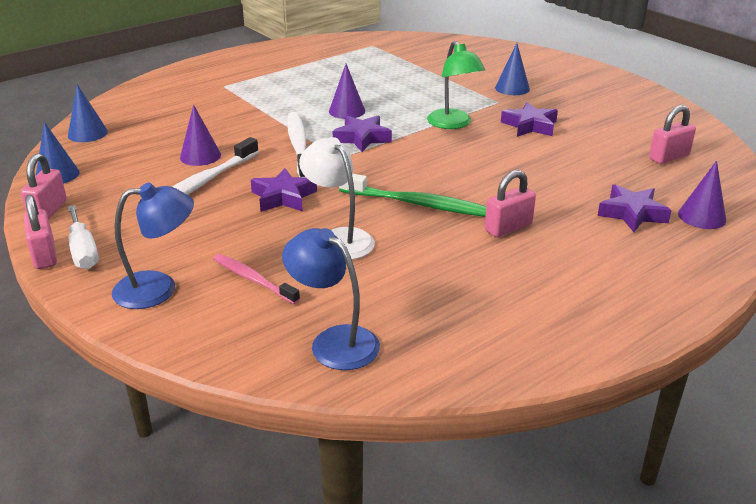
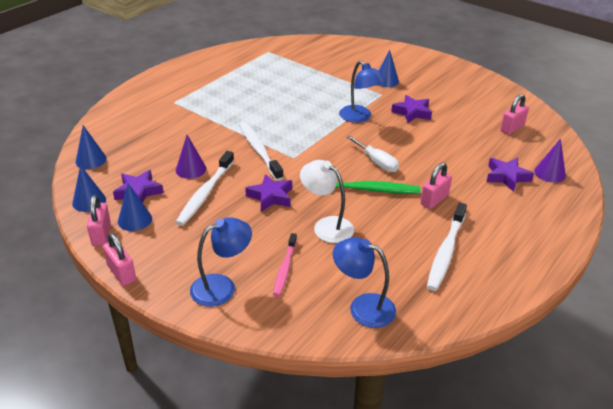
camera: 15 degrees left, 5 degrees up
white screwdriver [68,205,99,269] -> white screwdriver moved to [347,136,399,172]
pink toothbrush [213,254,300,304] -> pink toothbrush turned 105 degrees counterclockwise [273,233,297,297]
purple cone [329,64,365,119] -> none
purple star [333,116,392,152] -> purple star moved to [113,170,164,203]
green lamp [427,41,485,129] -> blue lamp [339,61,385,123]
none -> blue cone [118,184,152,231]
none -> white toothbrush [427,202,467,291]

